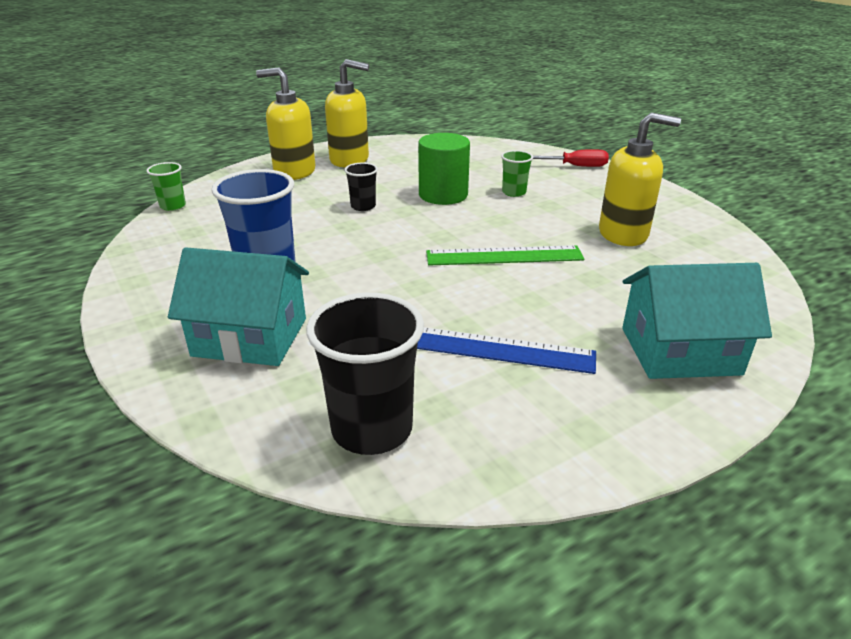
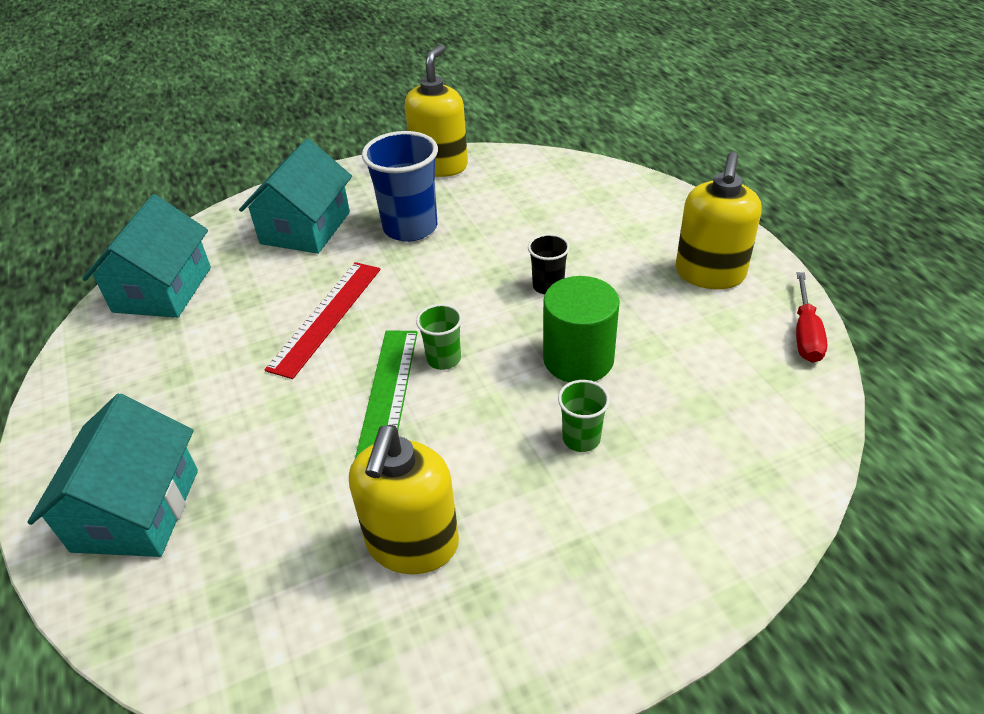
camera: 100 degrees right, 10 degrees up
green cup [146,162,186,211] -> green cup moved to [416,304,462,370]
yellow soap dispenser [256,67,315,180] -> yellow soap dispenser moved to [405,45,468,177]
black cup [306,293,424,455] -> turquoise house [82,194,211,318]
blue ruler [417,327,596,374] -> none
red screwdriver [533,149,609,167] -> red screwdriver moved to [796,272,827,363]
none -> red ruler [264,262,381,379]

